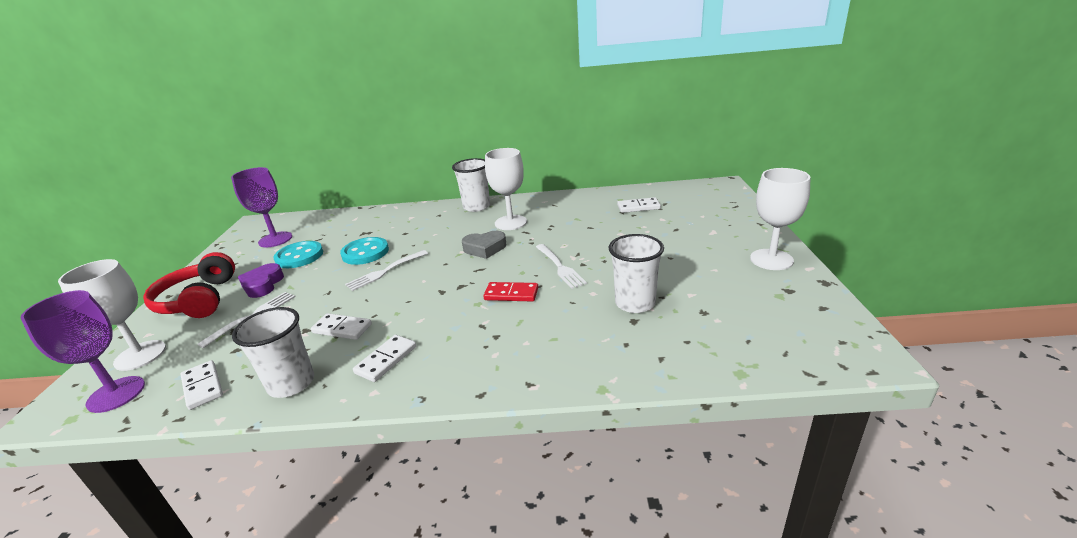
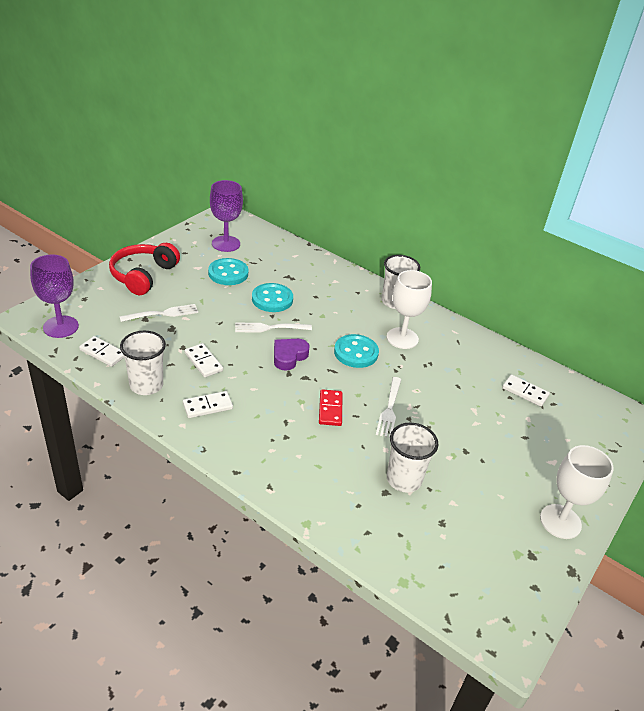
camera: 30 degrees right, 10 degrees up
white goblet [58,259,166,371] -> none
white domino [181,360,223,410] -> white domino turned 60 degrees counterclockwise [79,336,124,367]
purple heart [238,263,284,298] -> purple heart moved to [274,339,310,371]
grey heart [462,231,506,259] -> turquoise button [334,334,379,368]
red domino [484,282,538,302] -> red domino turned 45 degrees clockwise [319,389,343,426]

